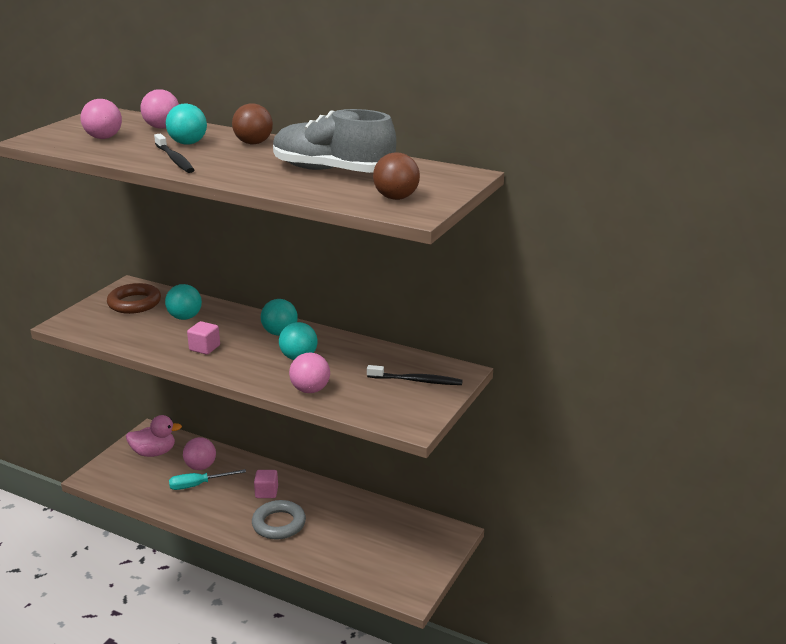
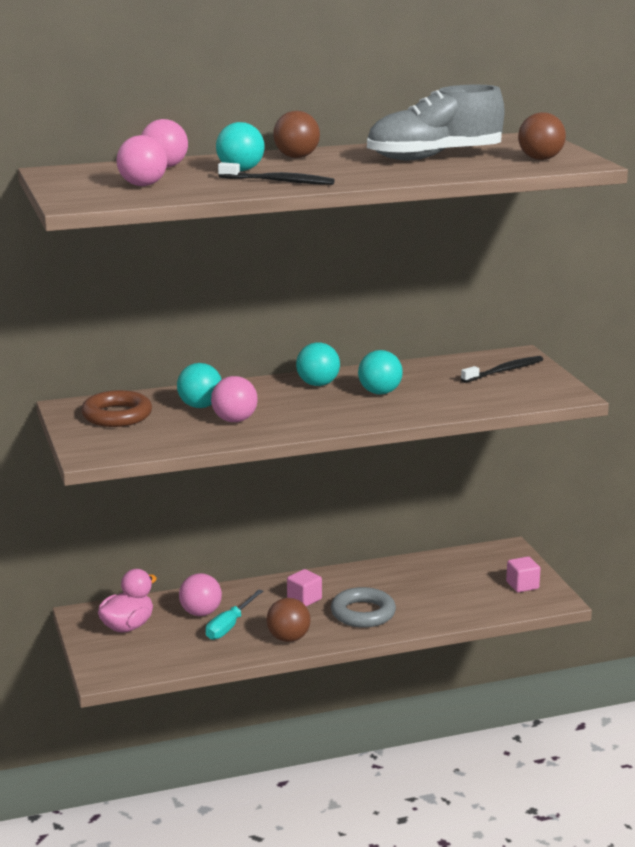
camera: 45 degrees left, 5 degrees down
pink cube [187,321,220,355] -> pink cube moved to [506,556,540,592]
pink ball [289,352,330,393] -> pink ball moved to [211,376,258,422]
none -> brown ball [266,598,311,642]

